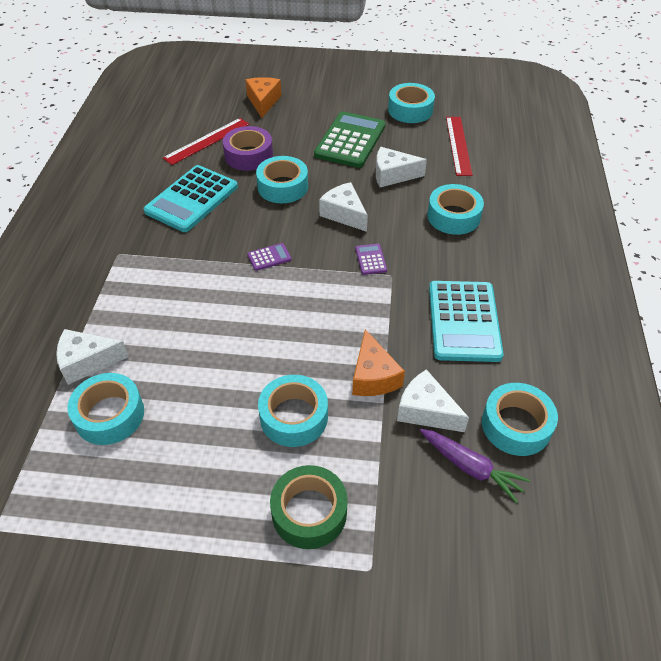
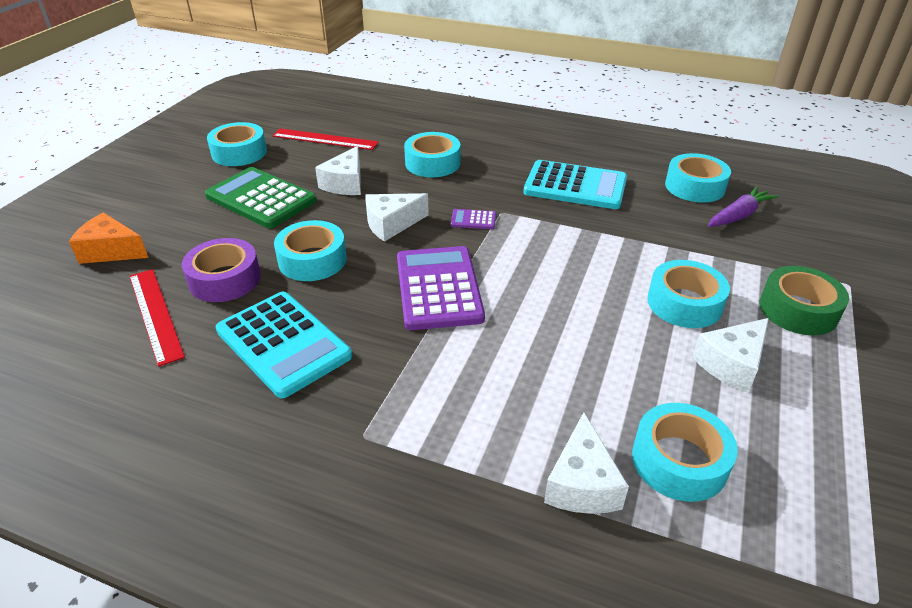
camera: 75 degrees left, 10 degrees down
purple calculator [247,243,292,271] -> purple calculator [397,246,485,330], size x2.34
orange cheese [352,329,405,396] -> none
white cheese [397,369,469,432] -> white cheese moved to [692,318,769,393]

